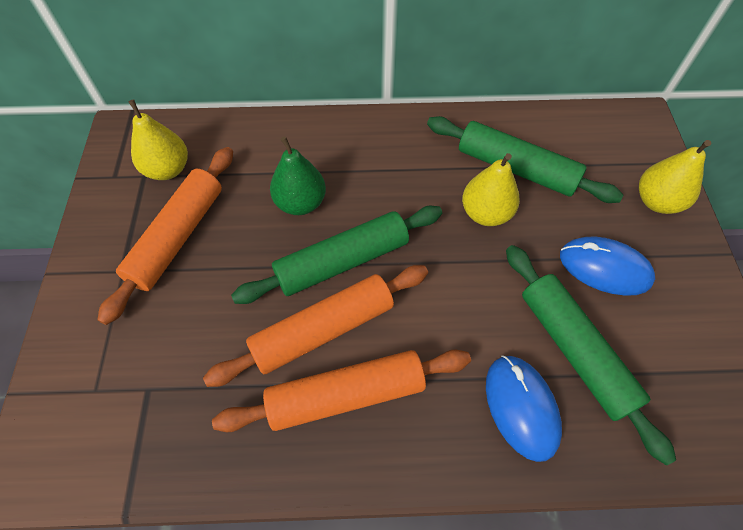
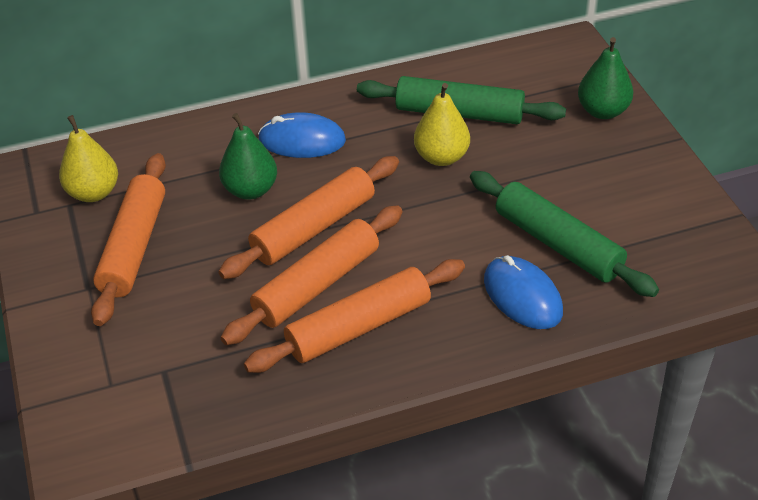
camera: 15 degrees left, 15 degrees down
green rolling pin [231,206,442,304] -> orange rolling pin [218,156,399,279]
blue mouse [560,236,655,296] -> blue mouse moved to [258,112,346,158]
yellow pear [639,140,711,214] -> green pear [578,37,633,119]

